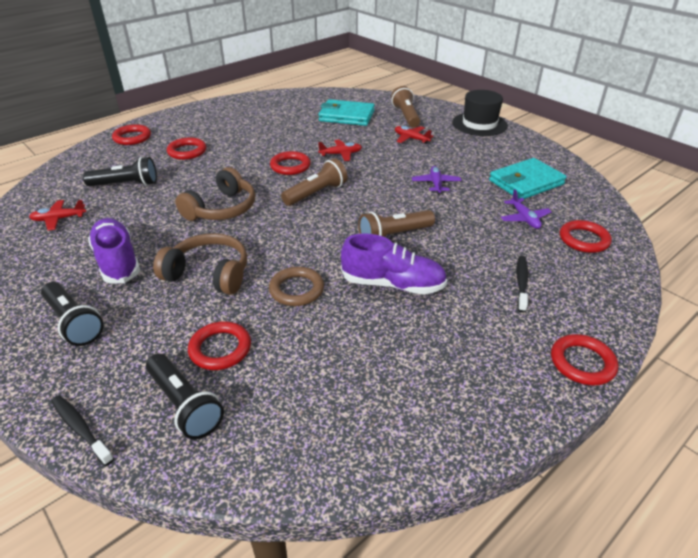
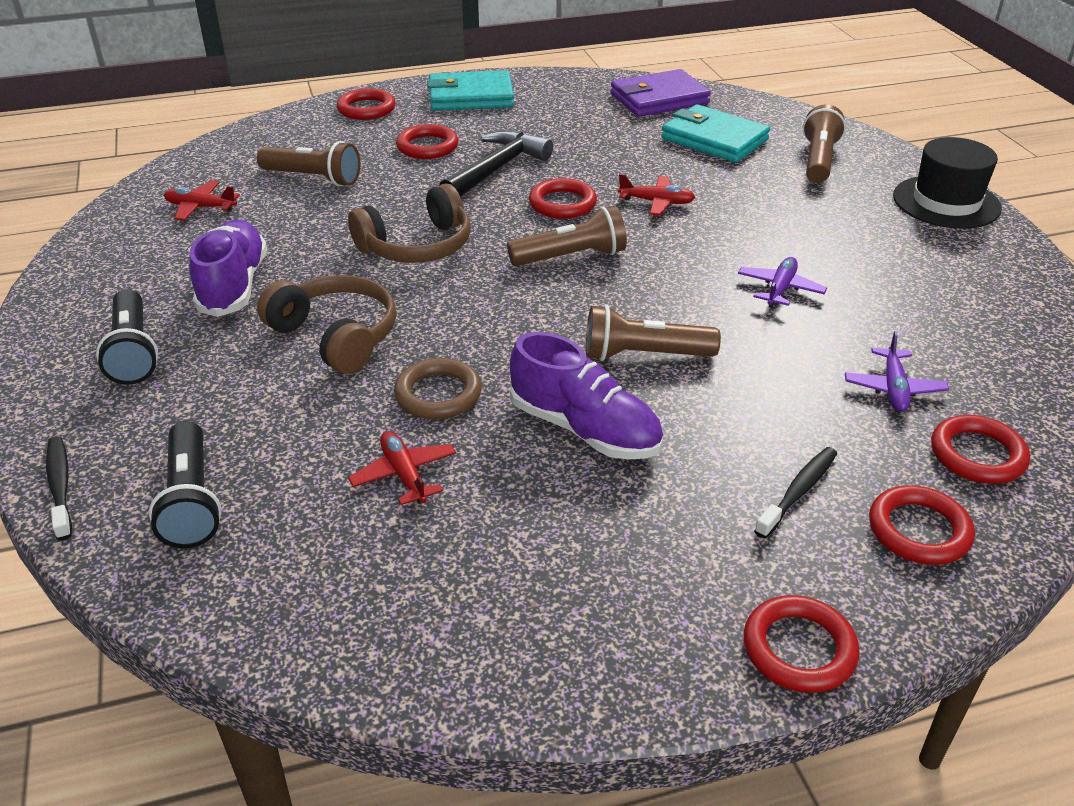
camera: 25 degrees right, 0 degrees up
black flashlight [83,157,157,186] -> brown flashlight [257,141,360,187]
red ring [188,321,251,370] -> red ring moved to [869,485,975,565]
red plane [395,126,434,144] -> red plane moved to [348,431,456,505]
turquoise wallet [489,158,567,199] -> turquoise wallet moved to [427,70,514,111]
none -> black hammer [439,130,553,197]
none -> purple wallet [610,69,711,117]

